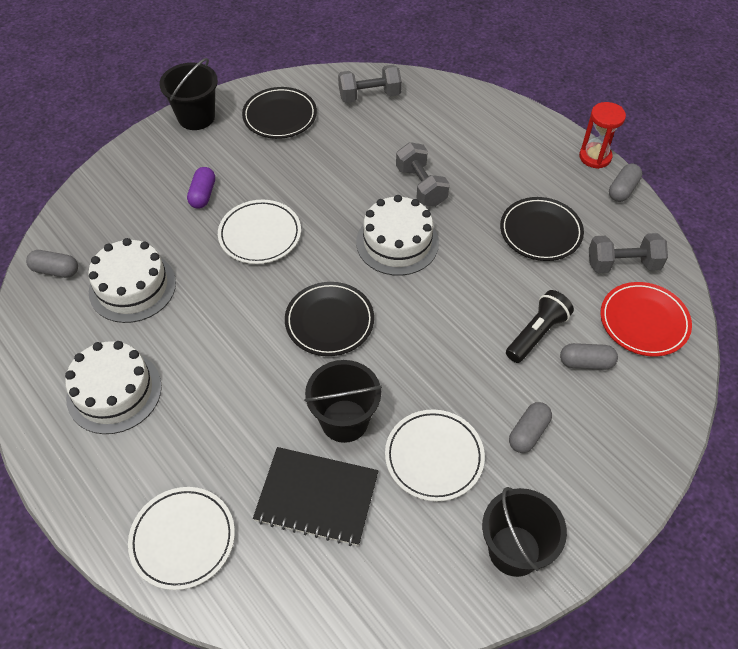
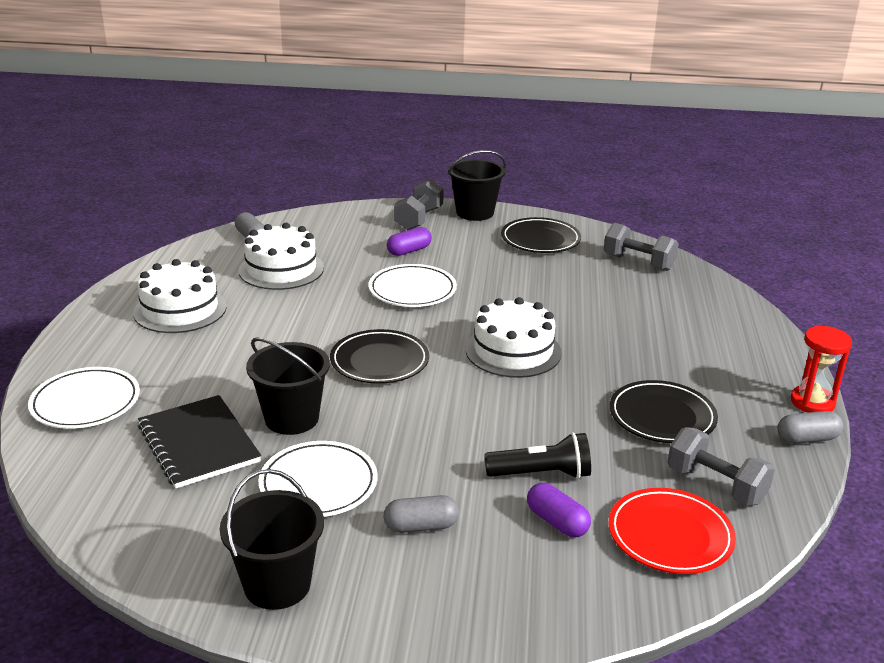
camera: 45 degrees right, 25 degrees down
grey dumbbell [396,142,450,207] -> grey dumbbell moved to [394,179,444,230]
grey capsule [560,343,618,370] -> purple capsule [527,483,591,537]

